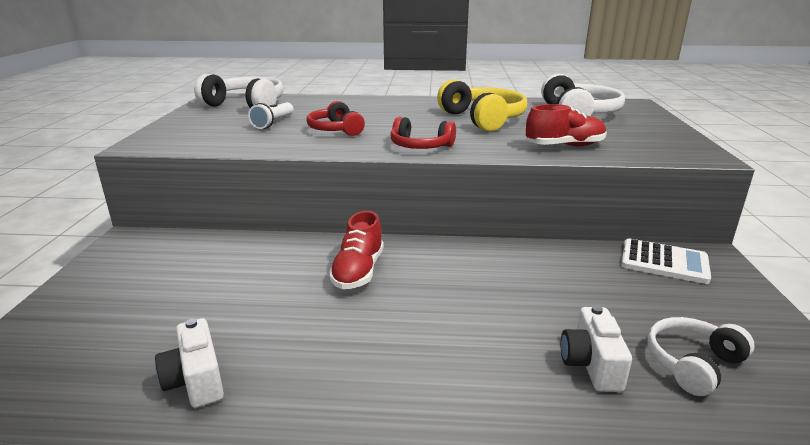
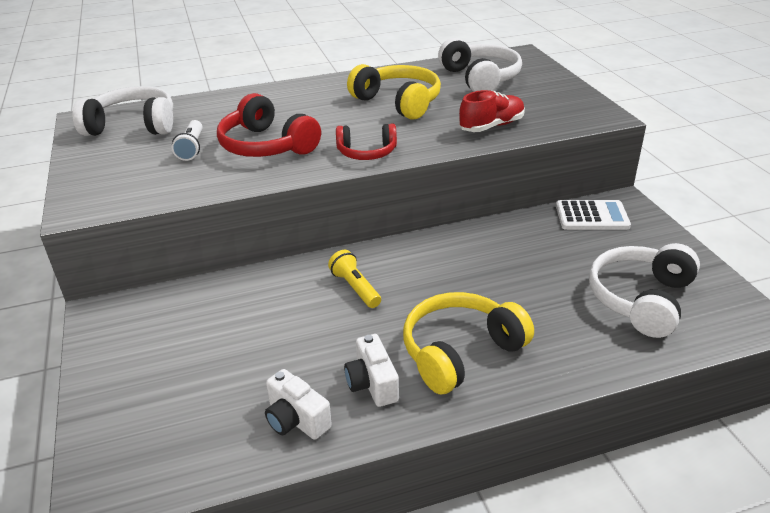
camera: 20 degrees left, 10 degrees up
red headphones [306,101,365,136] -> red headphones [217,93,321,157], size x1.59
red shoe [329,211,384,289] -> yellow flashlight [328,250,381,308]
white camera [560,305,632,392] -> white camera moved to [344,334,399,407]
white headphones [647,317,755,396] -> white headphones [589,243,700,338], size x1.59
none -> yellow headphones [403,292,534,394]

